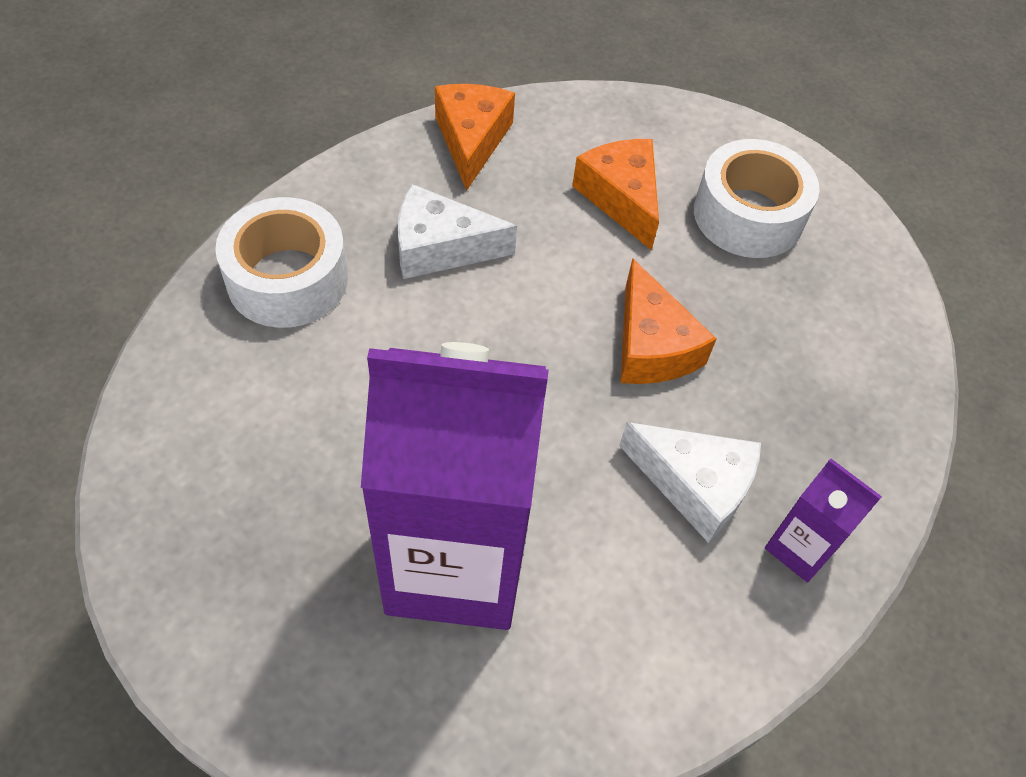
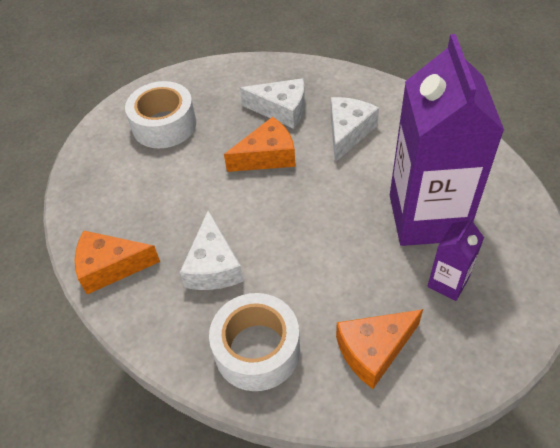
camera: 90 degrees left, 5 degrees down
orange cheese [572,139,659,250] -> orange cheese moved to [336,309,423,389]
purple carton [765,458,882,583] -> purple carton moved to [427,216,484,301]
none -> white cheese [240,78,305,129]

